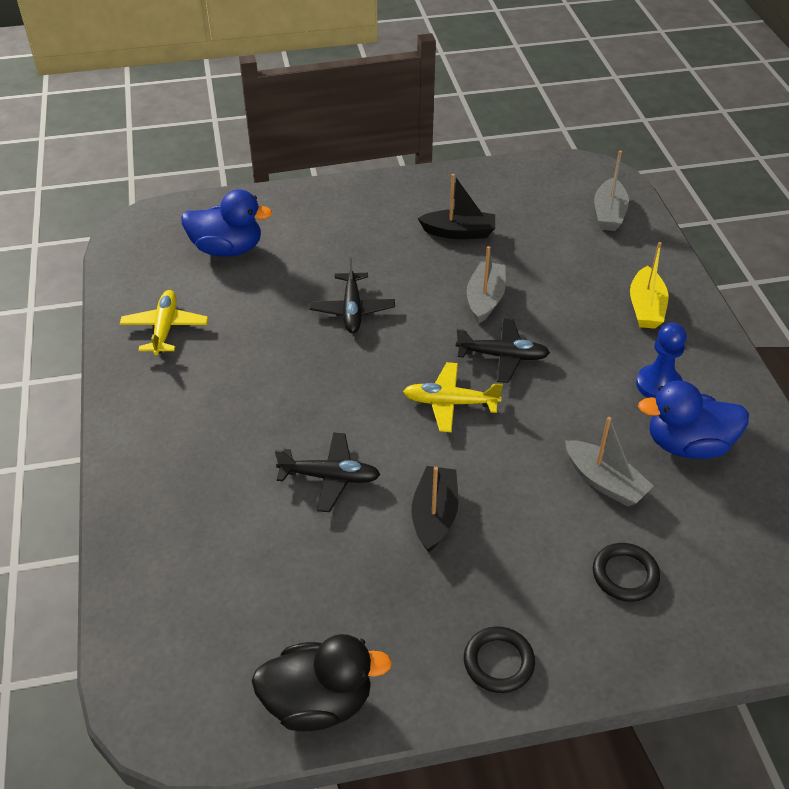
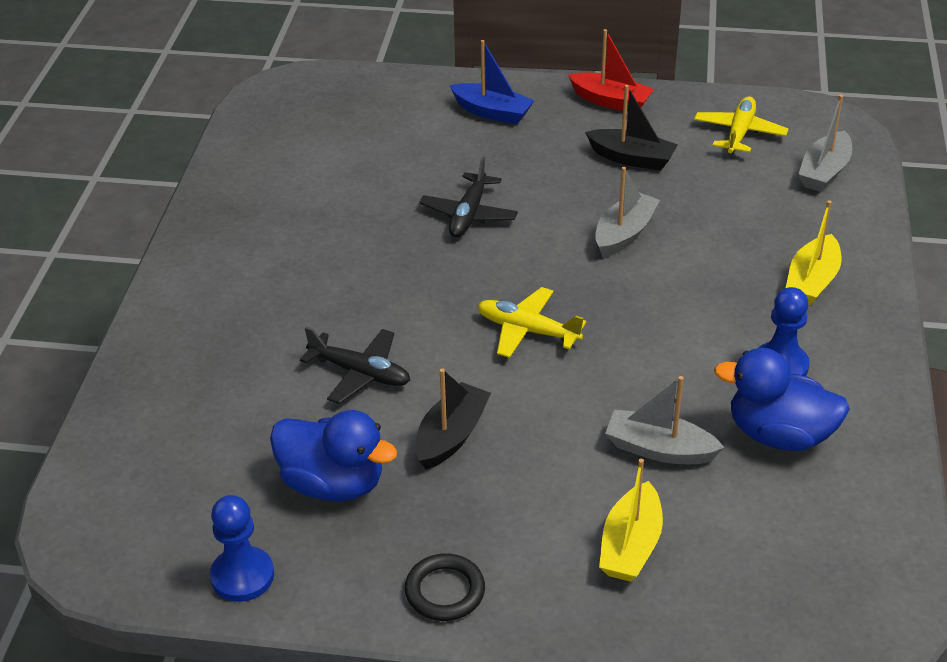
camera: 20 degrees right, 5 degrees down
yellow plane [120,290,208,355] -> yellow plane moved to [694,96,788,154]
blue duck [181,189,273,257] -> blue duck moved to [270,410,397,502]
black duck [251,634,392,731] -> blue pawn [210,495,274,602]
black plane [456,319,550,383] -> none
grey boat [565,417,653,507] -> grey boat turned 135 degrees clockwise [605,376,725,464]
black ring [593,543,660,602] -> yellow boat [599,459,663,582]
none -> blue boat [450,40,535,124]
none -> red boat [568,29,654,112]

